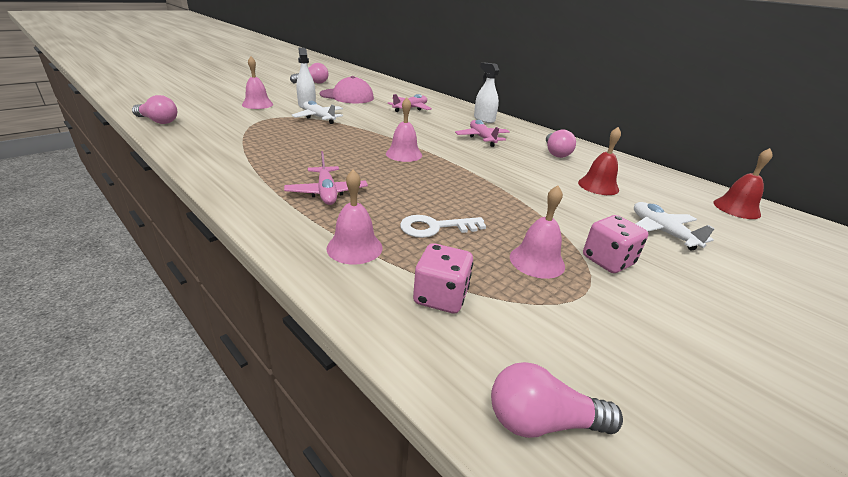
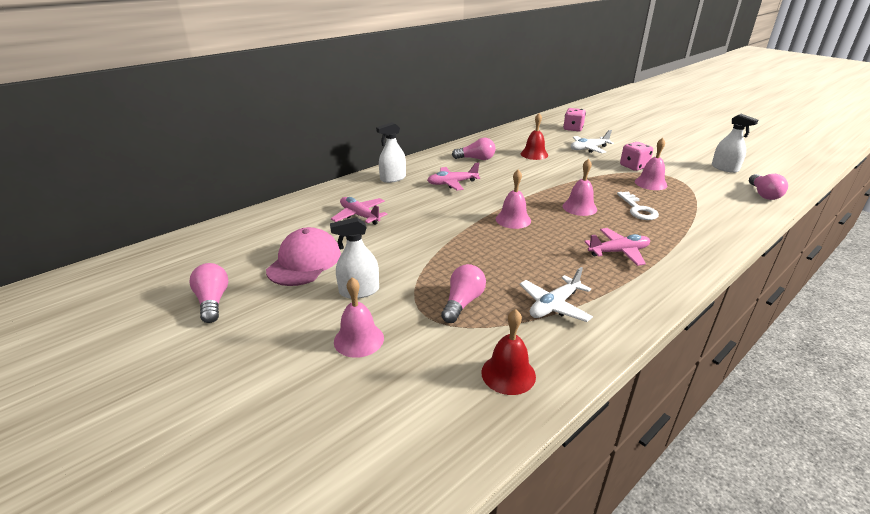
camera: 85 degrees left, 0 degrees up
pink light bulb [132,95,177,124] -> pink light bulb moved to [441,264,486,323]
white plane [292,100,343,124] -> white plane moved to [519,267,593,322]
pink bell [326,170,382,264] -> pink bell moved to [563,159,597,216]
pink dice [413,243,473,313] -> pink dice moved to [563,108,586,131]
red bell [713,148,773,219] -> red bell moved to [481,309,536,395]
none -> white spray bottle [712,114,758,173]

